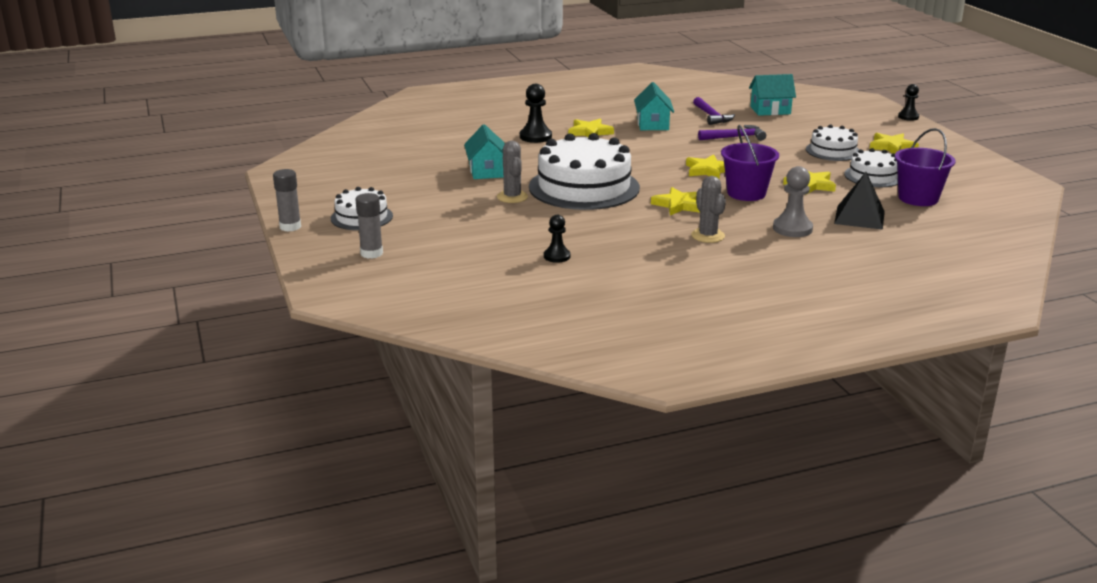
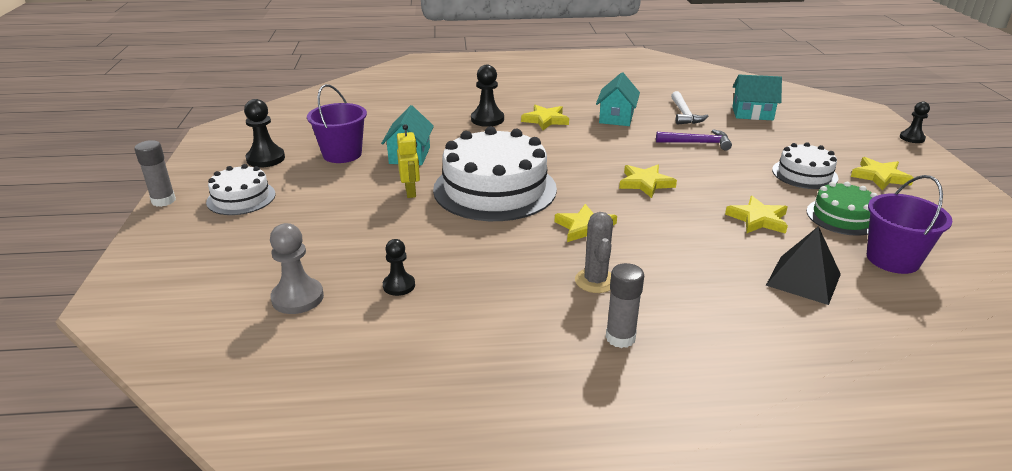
camera: 15 degrees right, 5 degrees up
grey glue stick [356,193,383,259] -> grey glue stick moved to [606,263,644,348]
grey cactus [497,141,528,203] -> yellow robot [397,124,420,198]
purple hammer [693,97,735,125] -> white hammer [671,91,708,125]
purple bucket [721,125,779,201] -> purple bucket moved to [307,84,367,163]
grey pawn [773,166,813,237] -> grey pawn moved to [270,223,324,314]
white cake [844,148,898,187] -> green cake [807,182,878,236]
none -> black pawn [244,99,285,168]

